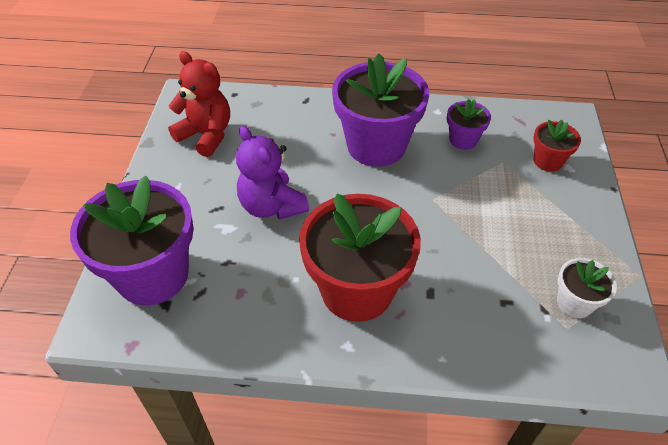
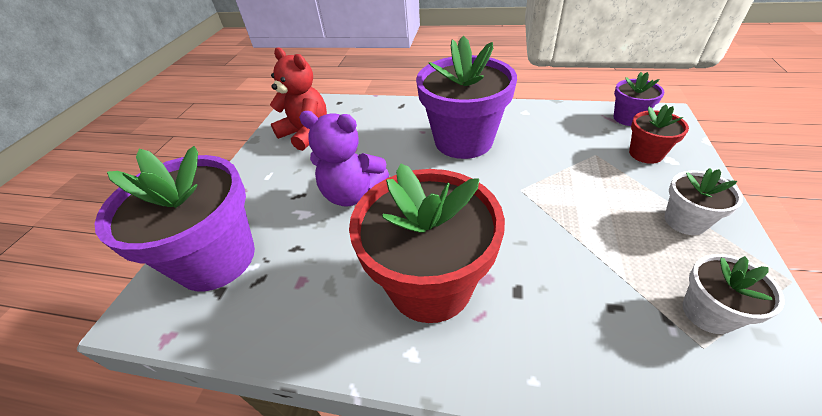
camera: 10 degrees right, 5 degrees down
purple teddy bear [236,126,309,220] -> purple teddy bear turned 45 degrees counterclockwise [299,111,389,206]
purple flower pot [447,99,491,150] -> purple flower pot moved to [613,72,665,126]
none -> white flower pot [665,168,743,235]

